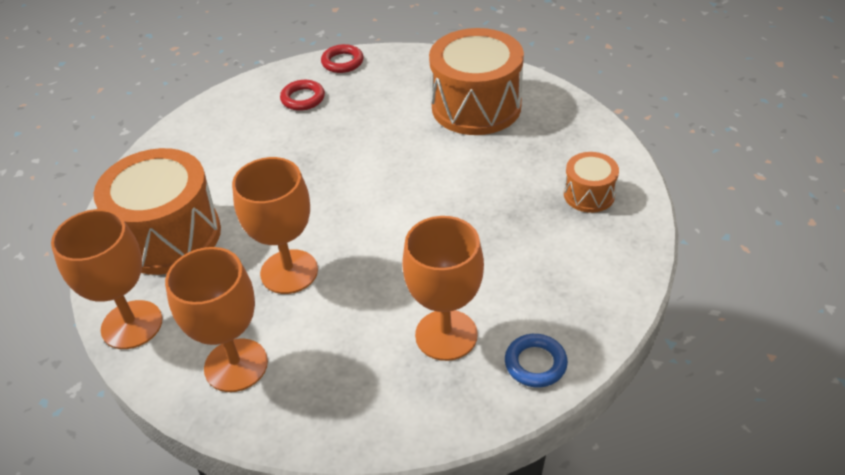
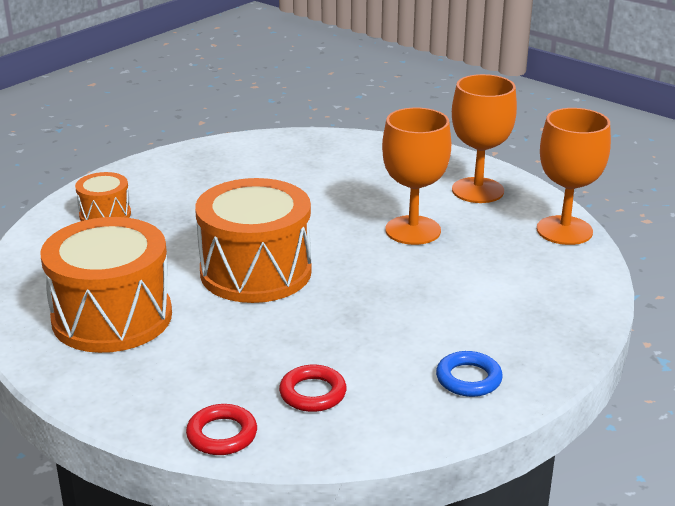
camera: 160 degrees left, 15 degrees down
orange drum [94,148,221,275] -> orange drum moved to [195,178,312,303]
orange goblet [402,216,484,361] -> none
blue ring [505,334,568,387] -> blue ring moved to [436,351,503,397]

